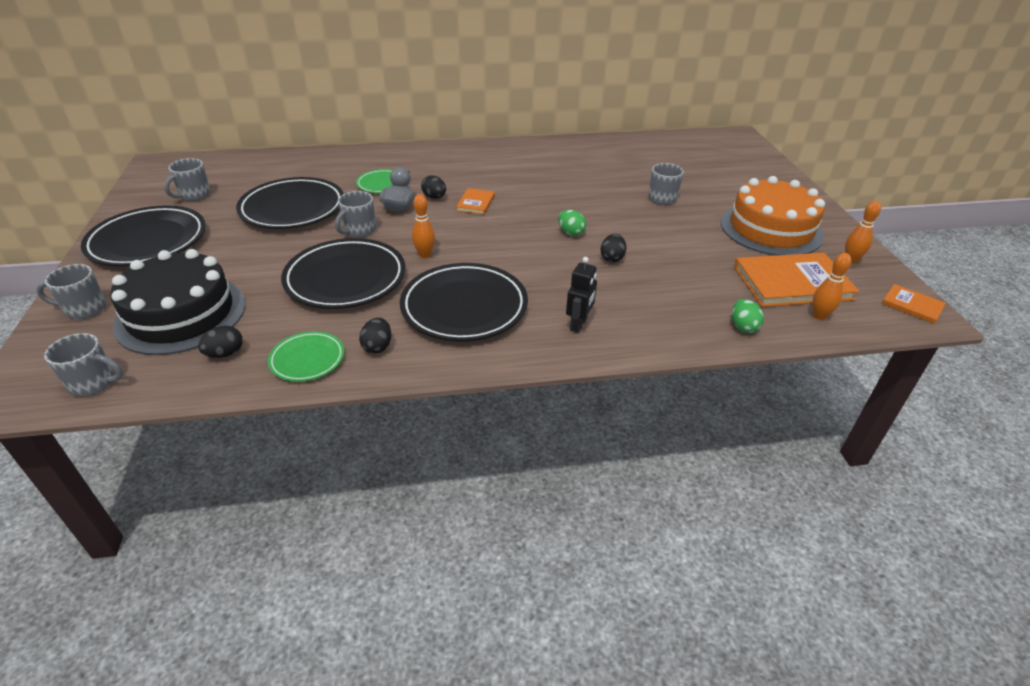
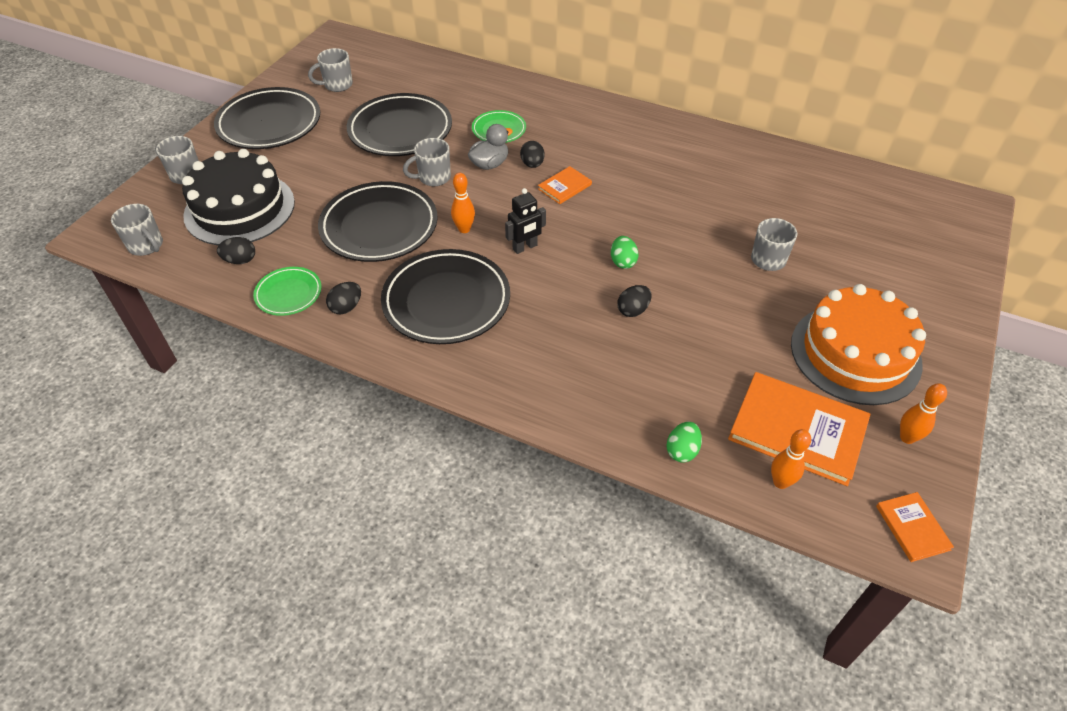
camera: 35 degrees right, 10 degrees up
black robot [566,257,597,333] -> black robot moved to [505,188,546,254]

